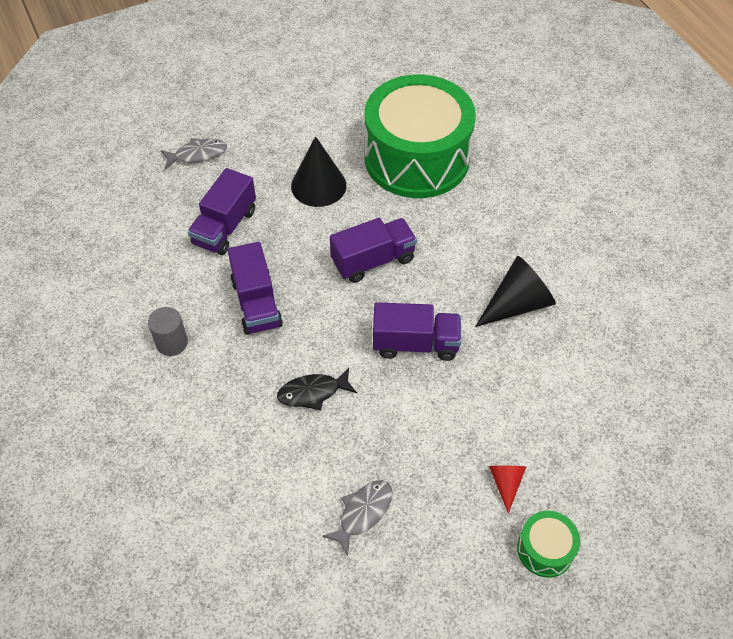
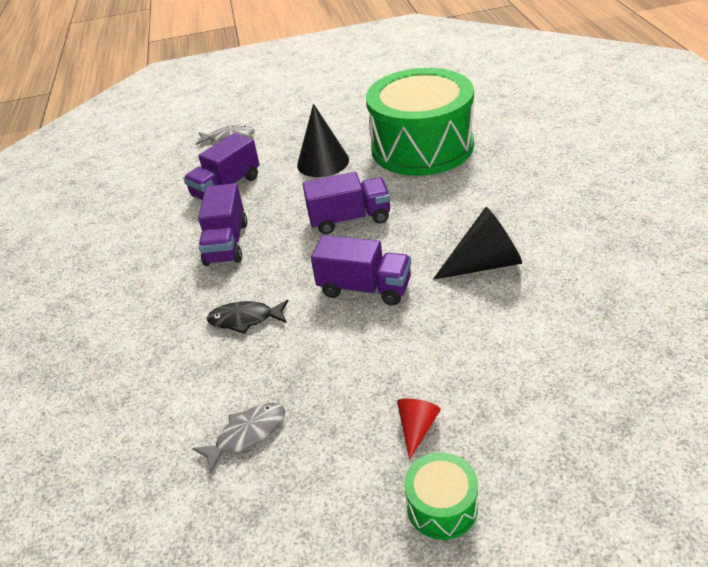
camera: 20 degrees right, 15 degrees down
grey cylinder [148,307,188,356] -> none

